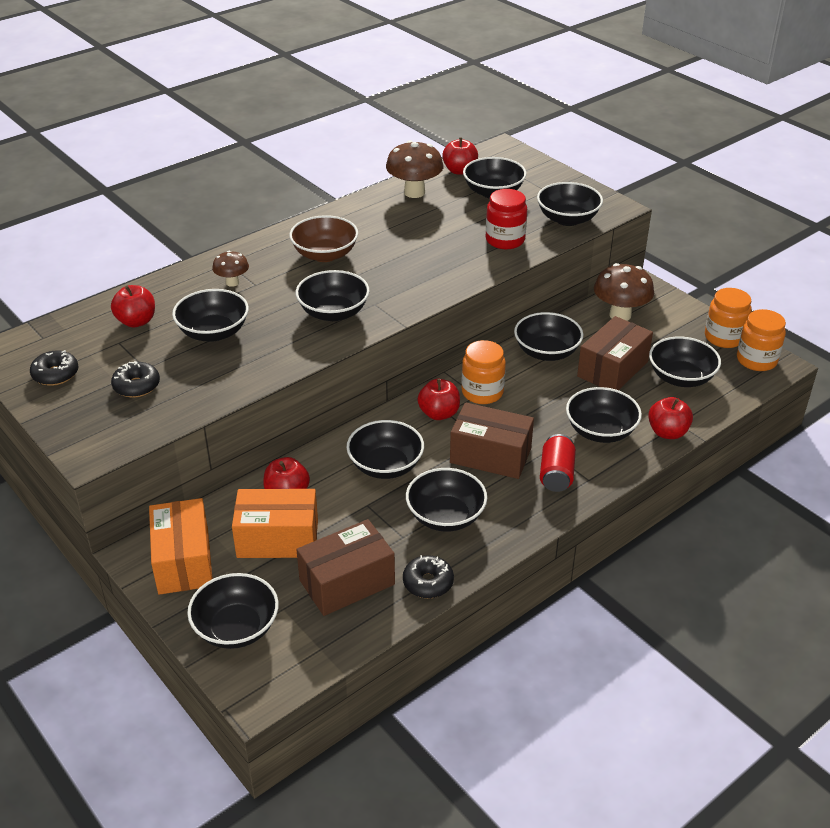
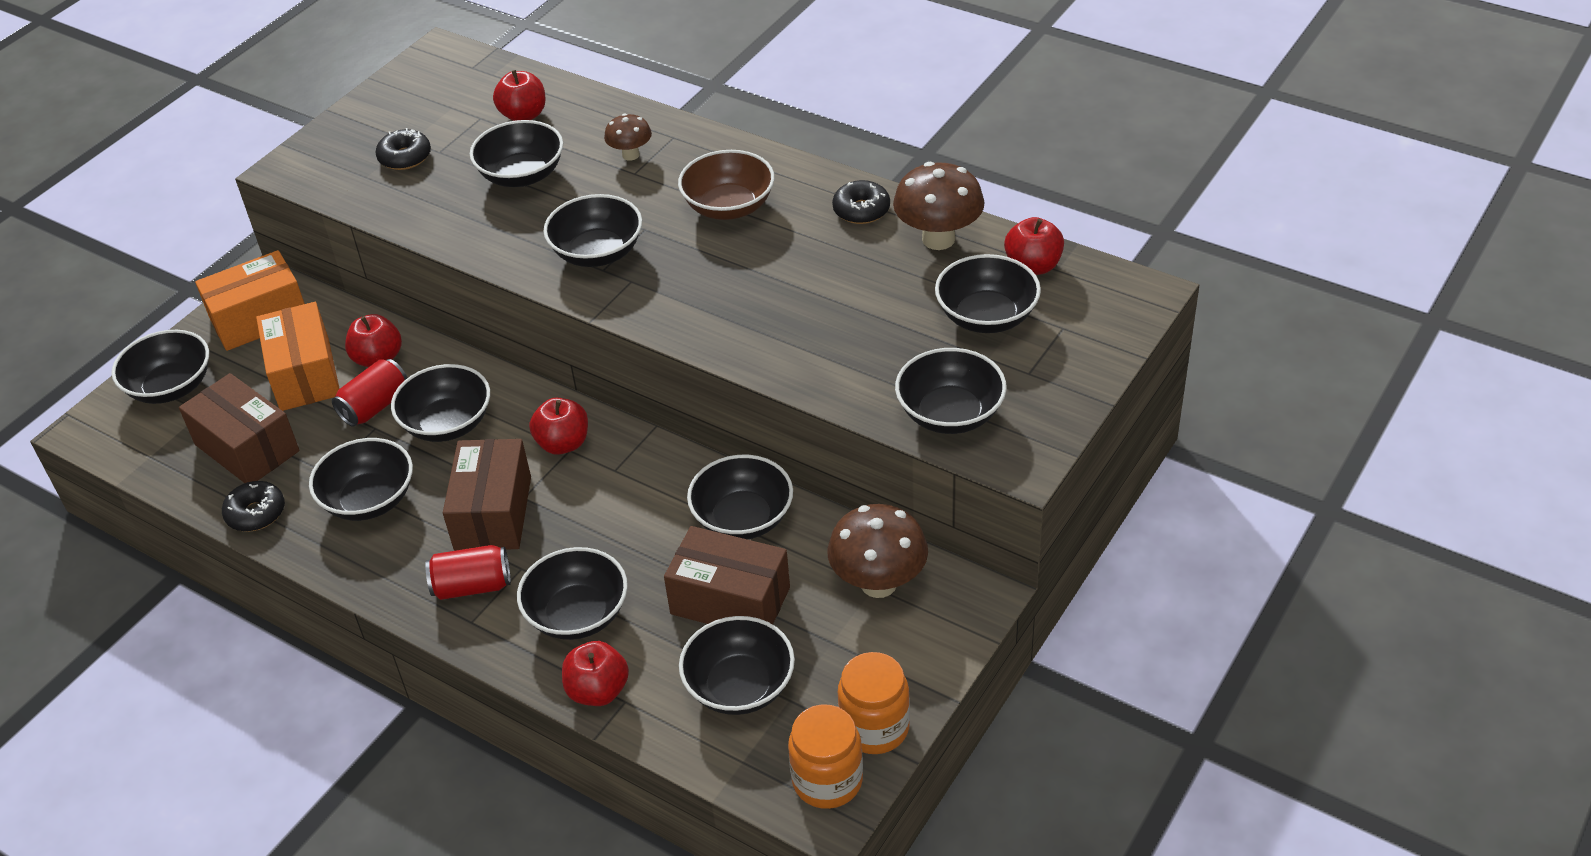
camera: 75 degrees right, 5 degrees up
black donut [30,350,78,386] -> black donut moved to [832,180,890,224]
orange jar [461,340,506,404] -> none
red jar [486,189,527,249] -> none
none -> red can [332,359,407,427]

